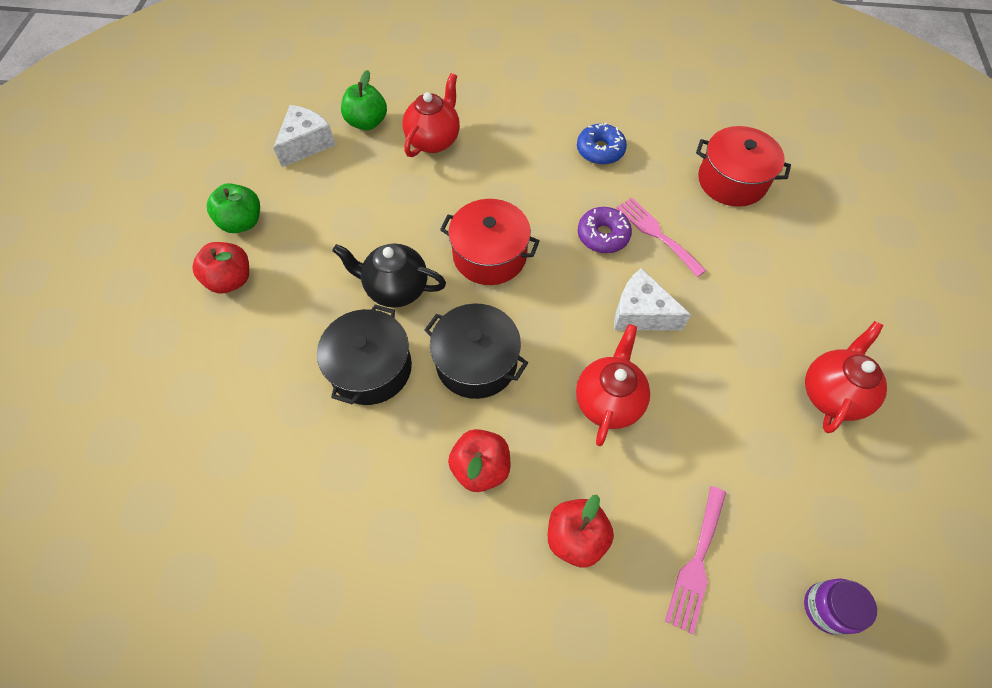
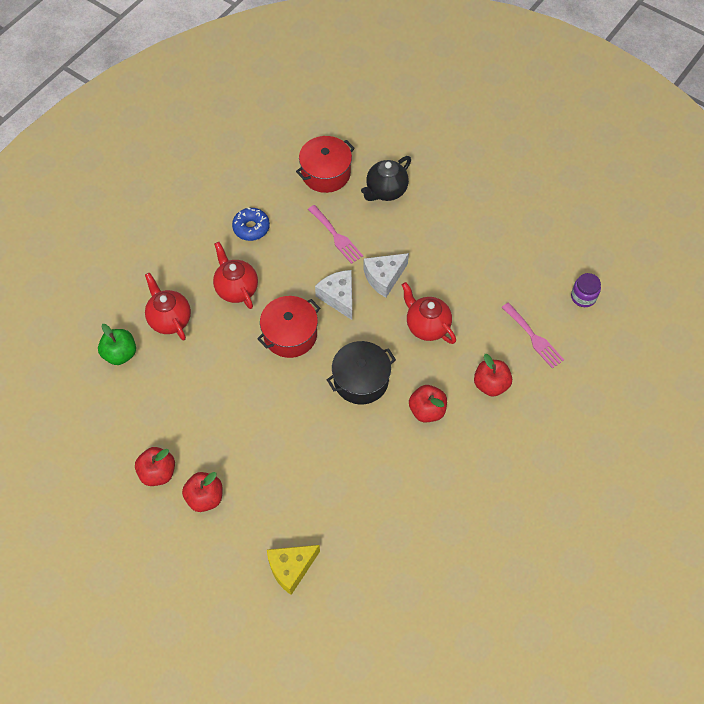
camera: 60 degrees left, 0 degrees up
green apple [207,183,260,233] -> red apple [135,447,175,486]
white cheese [273,105,336,167] -> white cheese moved to [315,270,352,320]
black pot [317,305,412,405] -> none
black teapot [332,244,446,308] -> black teapot moved to [361,156,411,201]
purple donut [578,207,632,253] -> none
pink fork [616,198,707,277] -> pink fork turned 120 degrees counterclockwise [308,205,363,264]
red teapot [805,321,887,433] -> red teapot moved to [213,242,258,309]
none -> yellow cheese [267,545,320,595]

